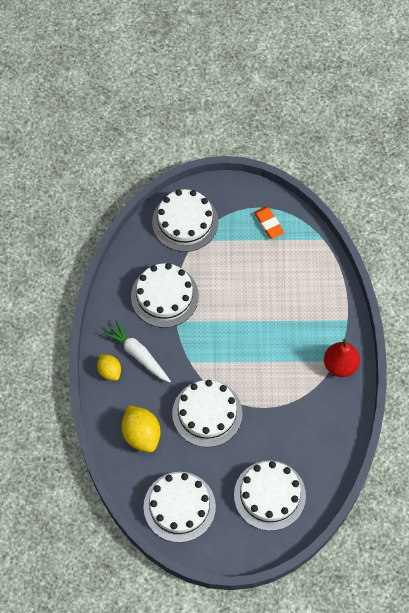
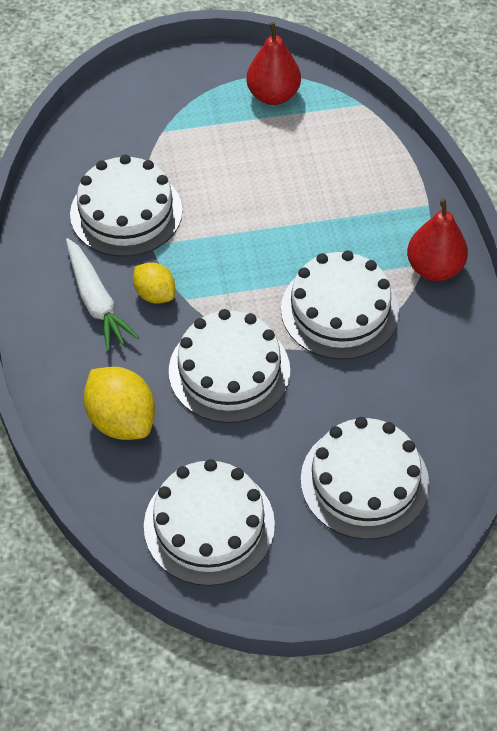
camera: 10 degrees left, 10 degrees down
yellow lemon [97,354,121,381] -> yellow lemon moved to [133,263,175,304]
white carrot [103,320,171,382] -> white carrot turned 150 degrees counterclockwise [66,238,139,351]
white cake [152,189,218,252] -> white cake moved to [281,250,399,360]
orange eraser [254,207,284,239] -> red pear [246,22,301,105]

